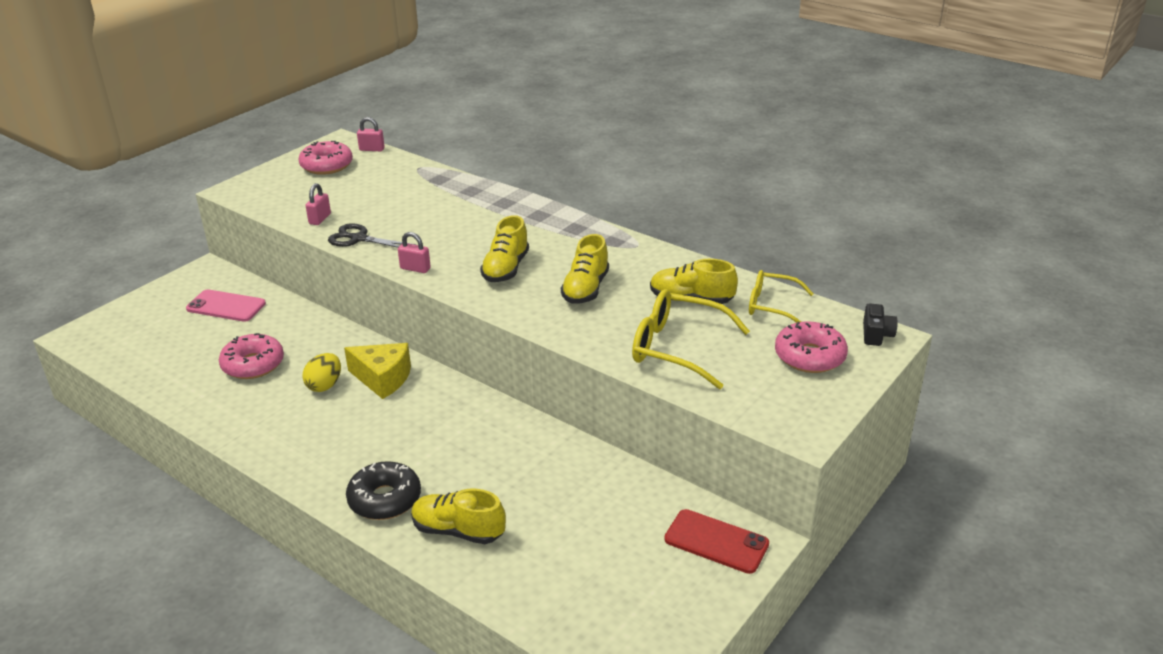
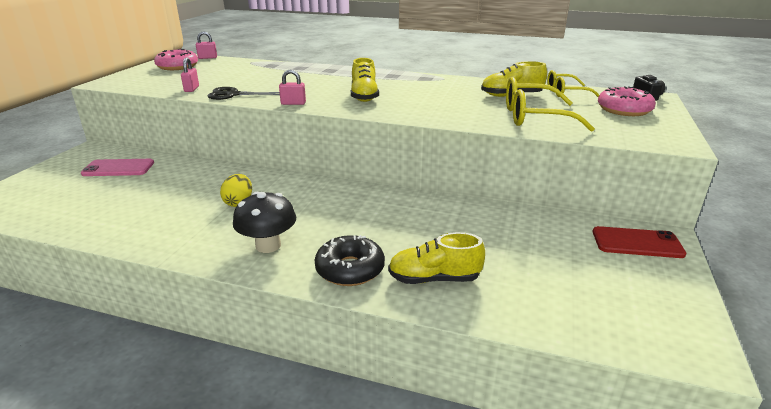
camera: 20 degrees left, 5 degrees down
pink donut [219,333,284,379] -> none
yellow cheese [344,343,411,399] -> none
yellow shoe [561,234,609,304] -> none
none -> black mushroom [233,192,296,253]

